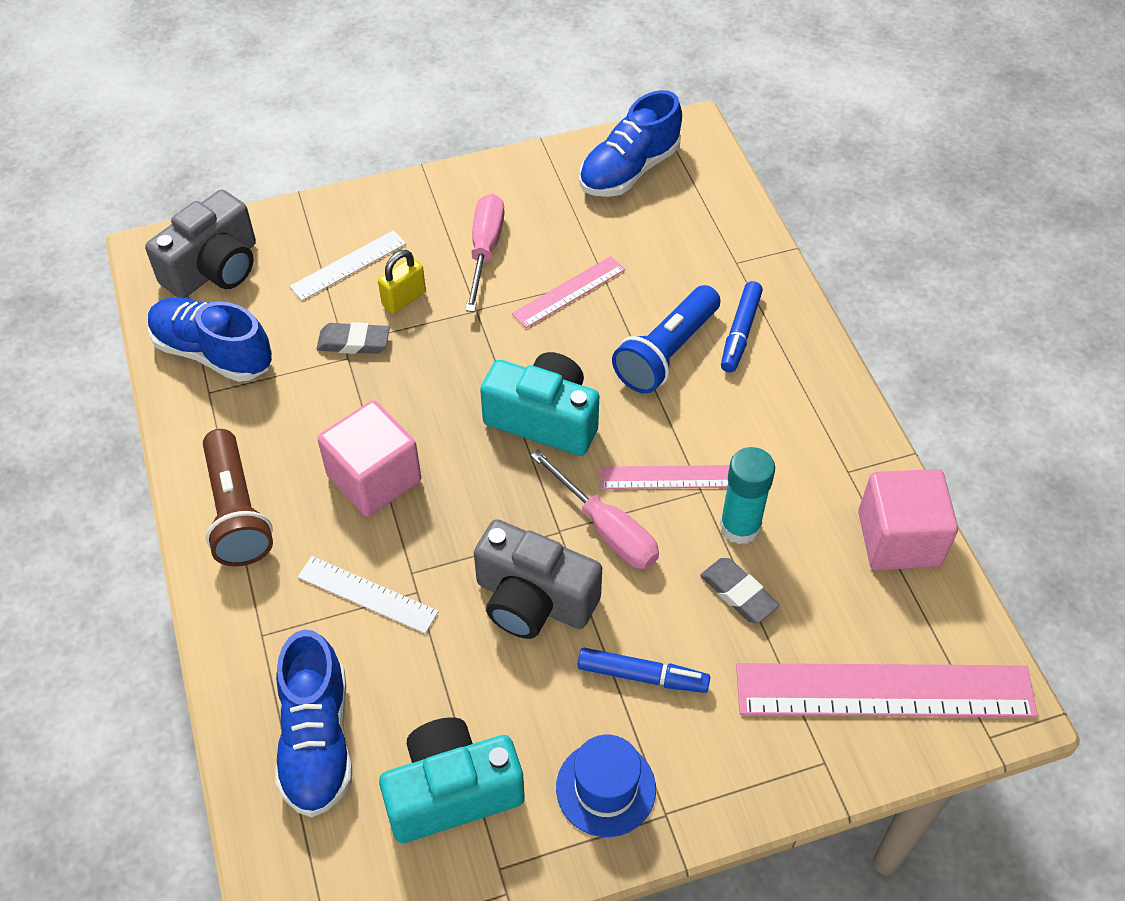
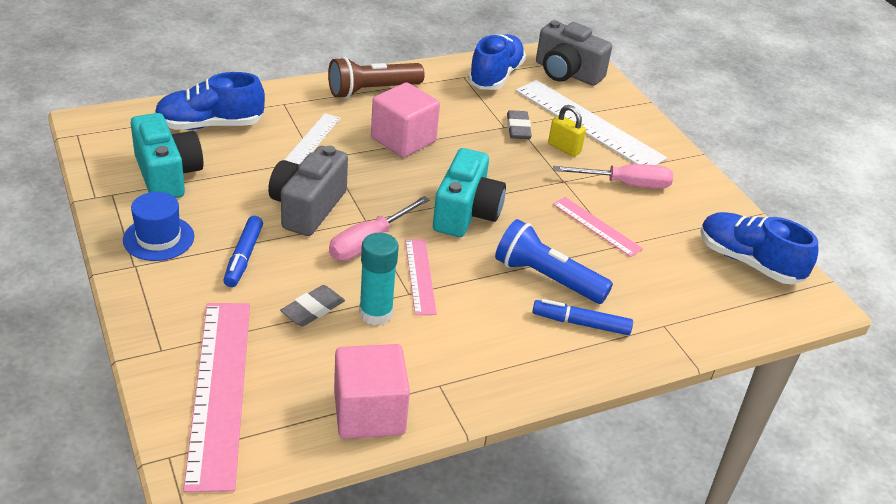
camera: 80 degrees right, 15 degrees down
white ruler [289,230,406,301] -> white ruler [515,80,667,165], size x1.91

